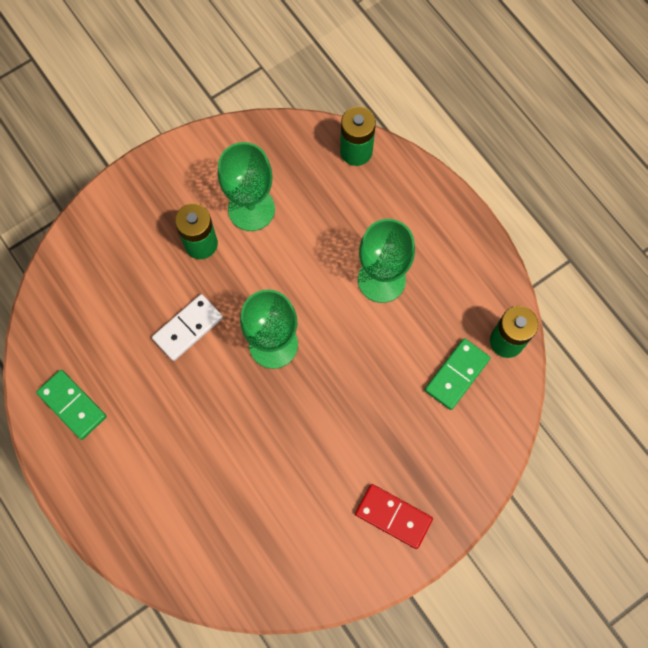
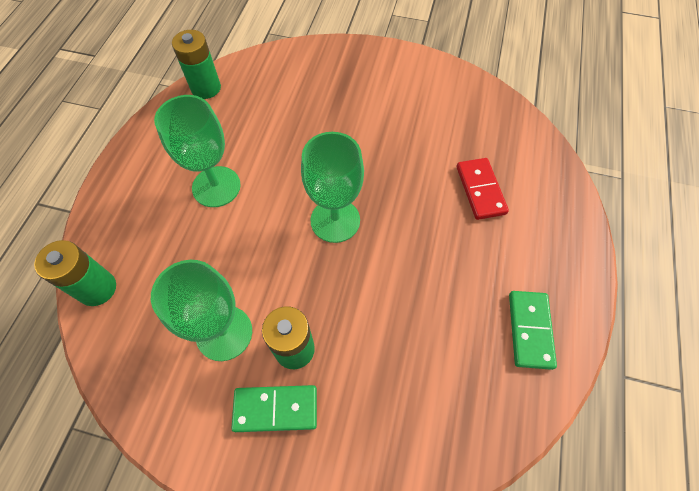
camera: 130 degrees left, 10 degrees down
white domino [152,294,223,361] -> none
red domino [355,484,433,549] -> red domino moved to [457,158,509,220]
green domino [425,338,491,410] -> green domino moved to [231,385,317,432]

